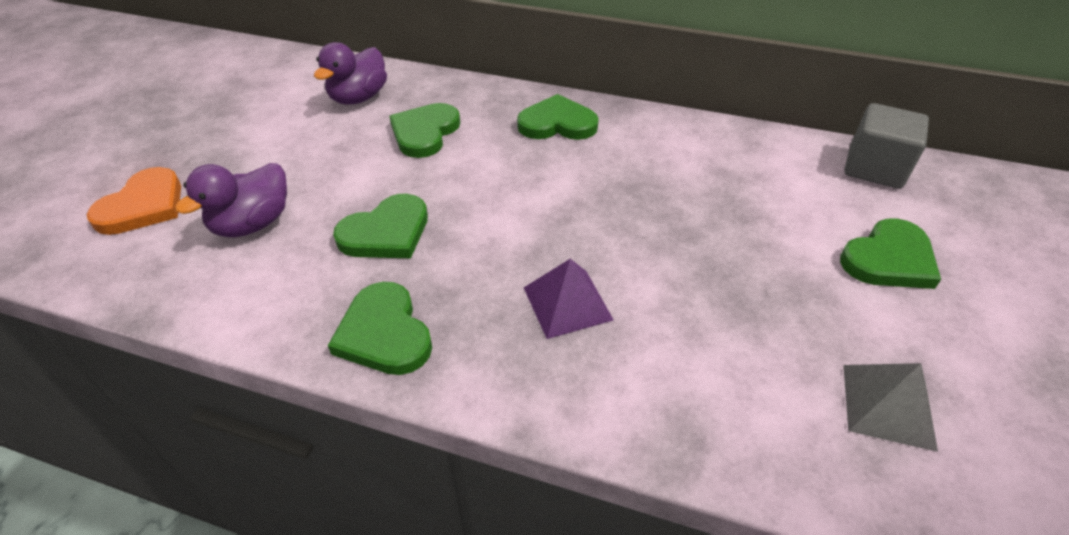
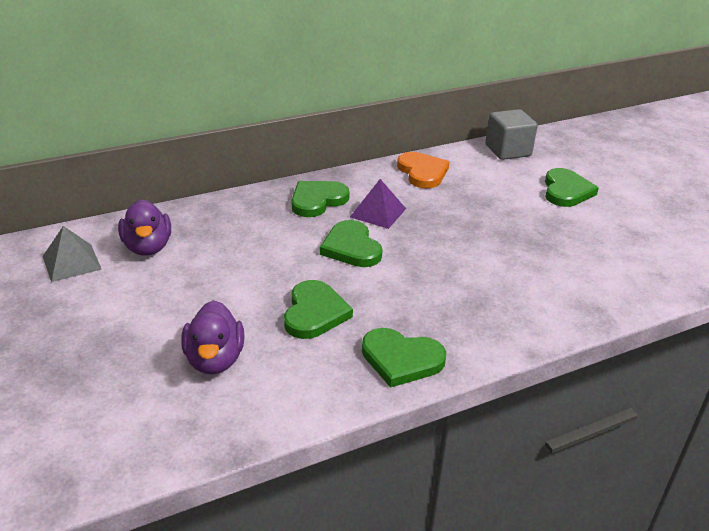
camera: 45 degrees left, 10 degrees down
orange heart [87,167,181,235] -> orange heart moved to [397,152,450,189]
green heart [389,103,460,158] -> green heart moved to [320,220,383,267]
purple pyramid [524,259,614,339] -> purple pyramid moved to [350,179,406,229]
grey pyramid [843,363,938,452] -> grey pyramid moved to [43,226,102,282]

